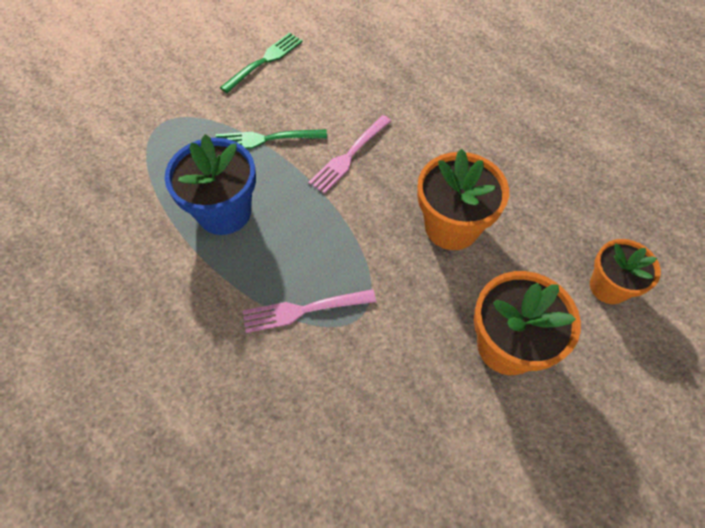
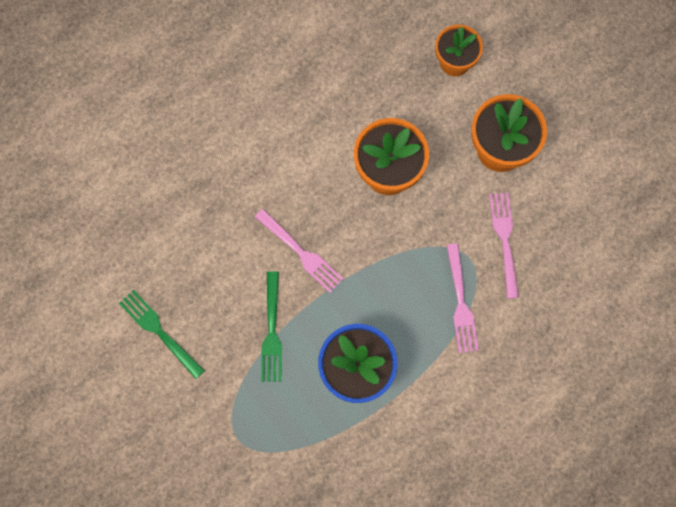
camera: 85 degrees left, 15 degrees up
none -> pink fork [489,192,519,299]

